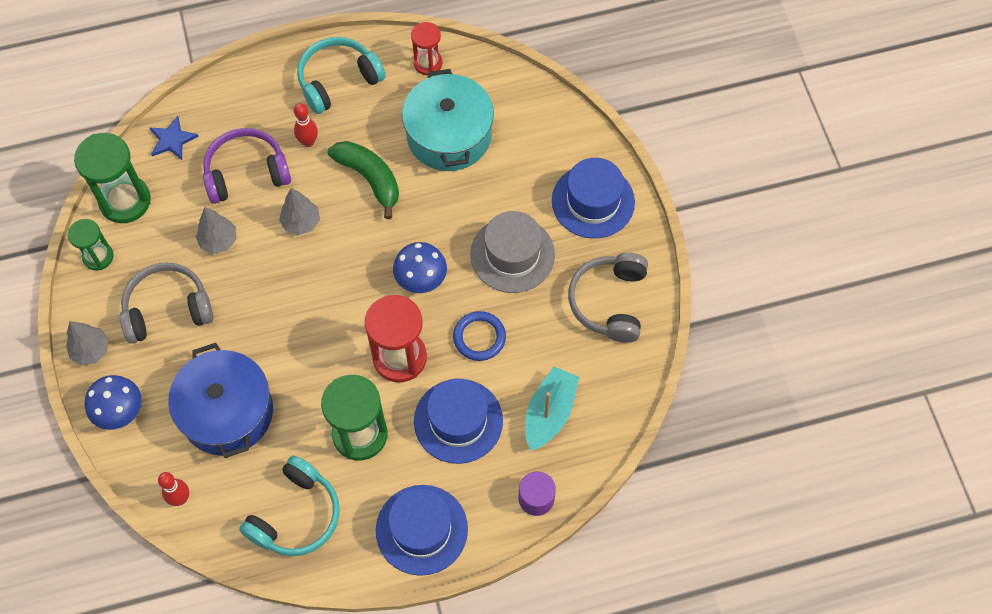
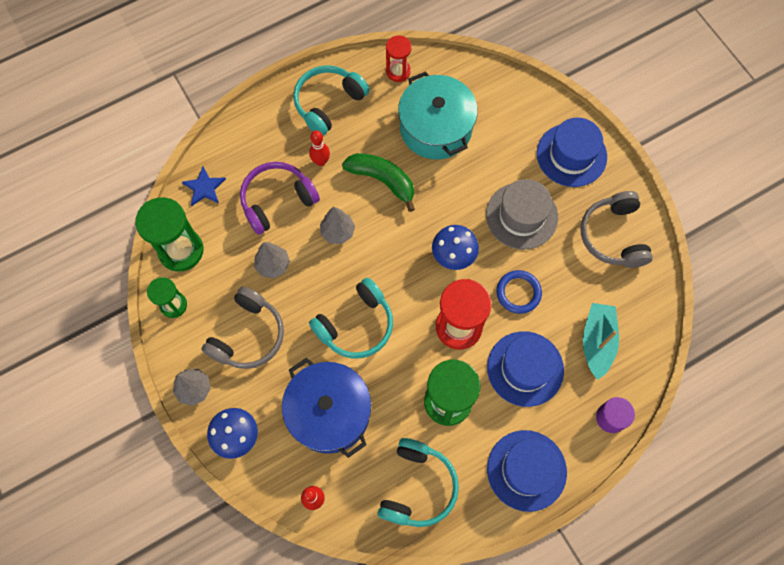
camera: 15 degrees left, 5 degrees up
grey headphones [120,262,213,344] -> grey headphones turned 150 degrees clockwise [201,286,284,369]
none -> turquoise headphones [309,278,393,359]

